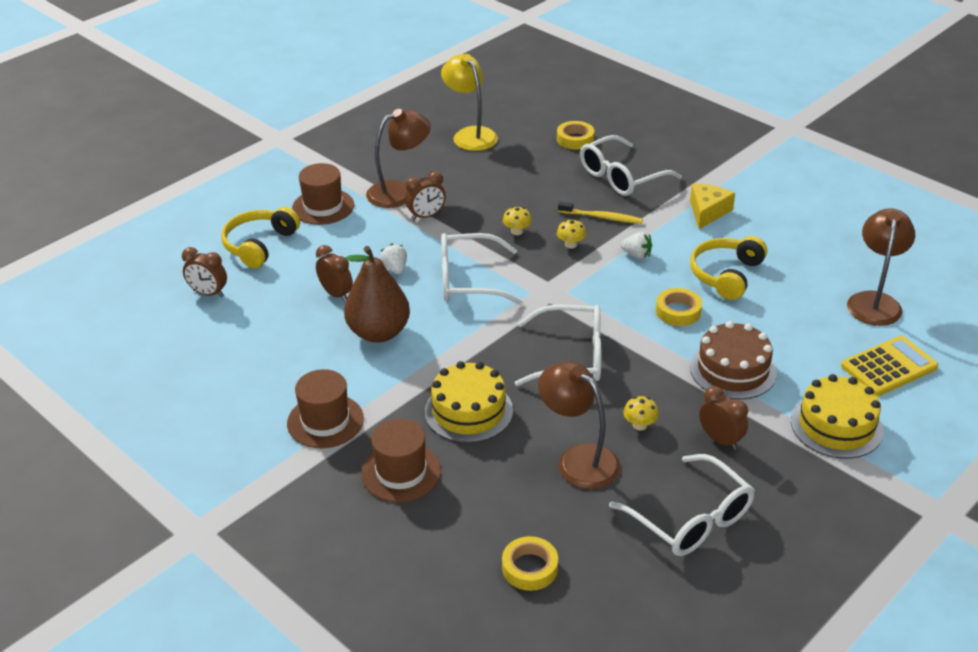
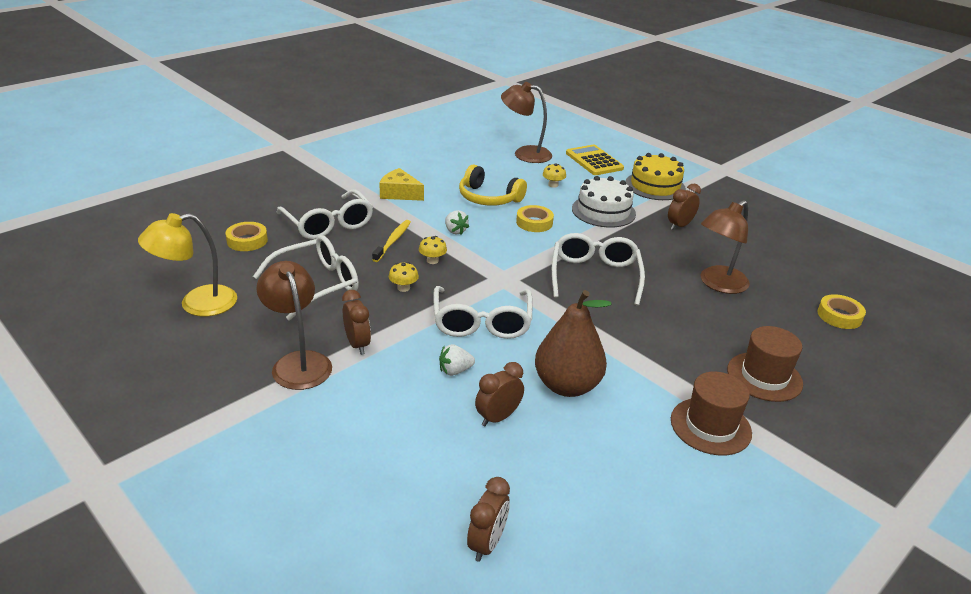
camera: 90 degrees left, 5 degrees down
yellow headphones [221,207,300,268] -> none
brown hat [292,163,354,225] -> none
yellow cake [425,361,513,443] -> none
white glasses [609,454,755,556] -> white glasses moved to [253,235,359,320]
white strawberry [621,232,652,259] -> white strawberry turned 120 degrees clockwise [445,210,469,234]
yellow mushroom [623,396,659,431] -> yellow mushroom moved to [543,164,566,188]
brown cake [690,321,777,400] -> white cake [572,176,636,228]

